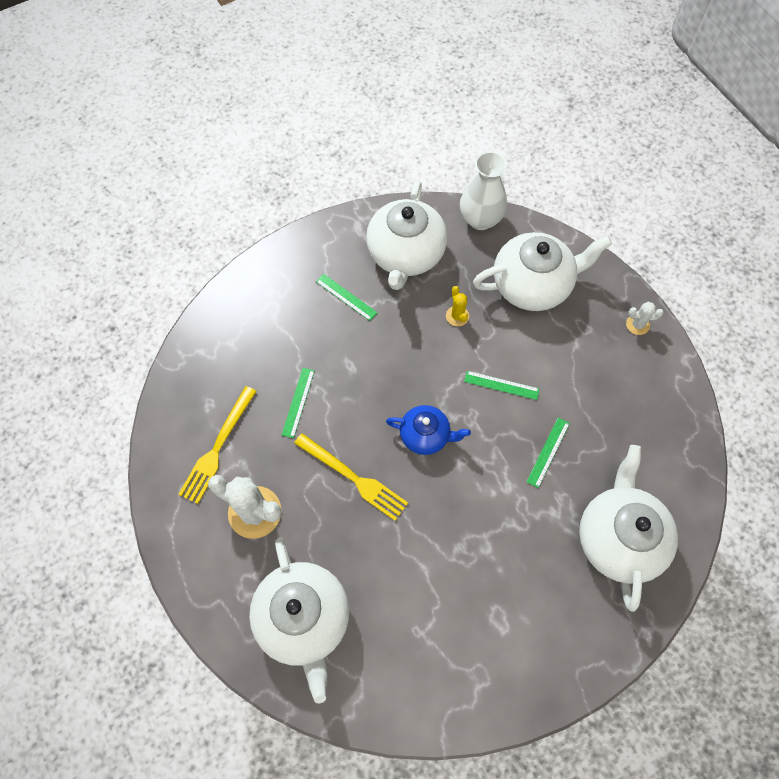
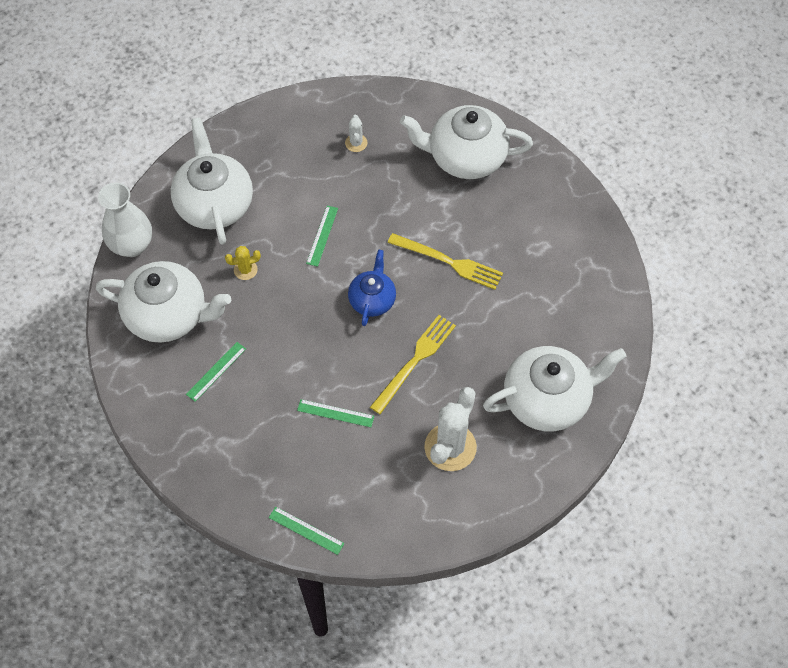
camera: 90 degrees left, 5 degrees down
yellow fork [178,386,257,504] -> yellow fork moved to [387,233,503,290]
green ruler [526,418,570,488] -> green ruler moved to [269,506,345,555]
white cactus [626,302,664,335] -> white cactus moved to [345,115,368,152]

